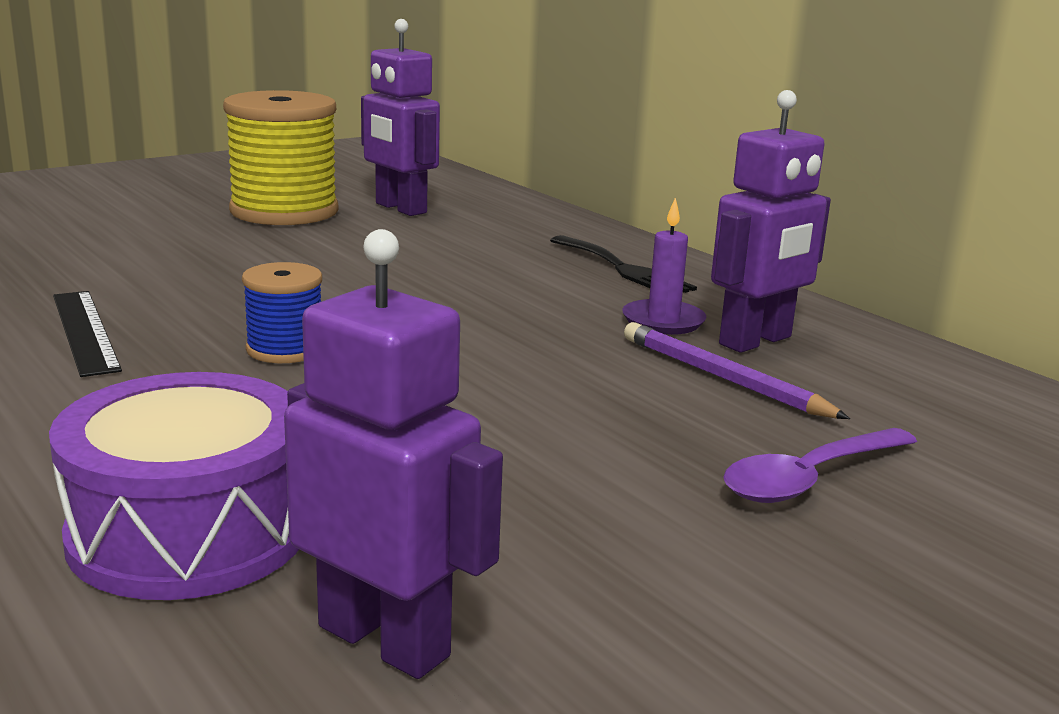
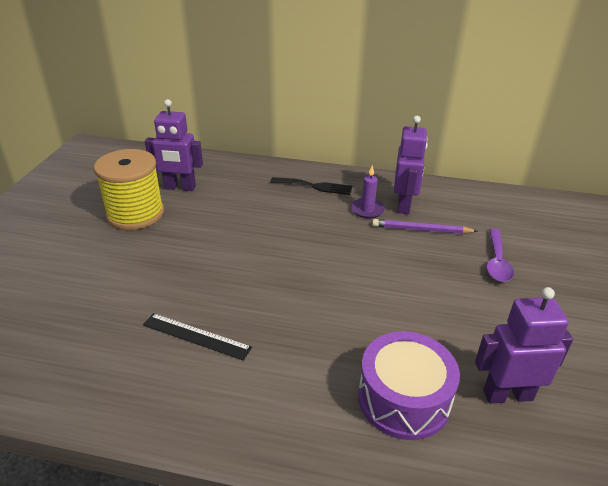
camera: 40 degrees left, 15 degrees up
blue spool [242,262,322,363] -> none

